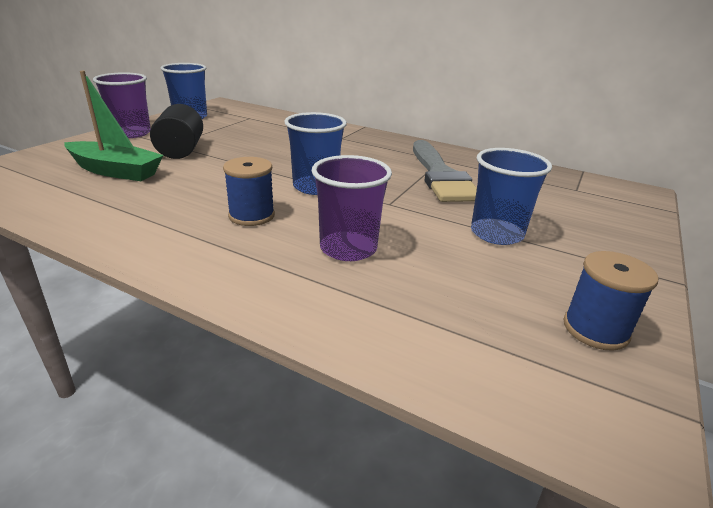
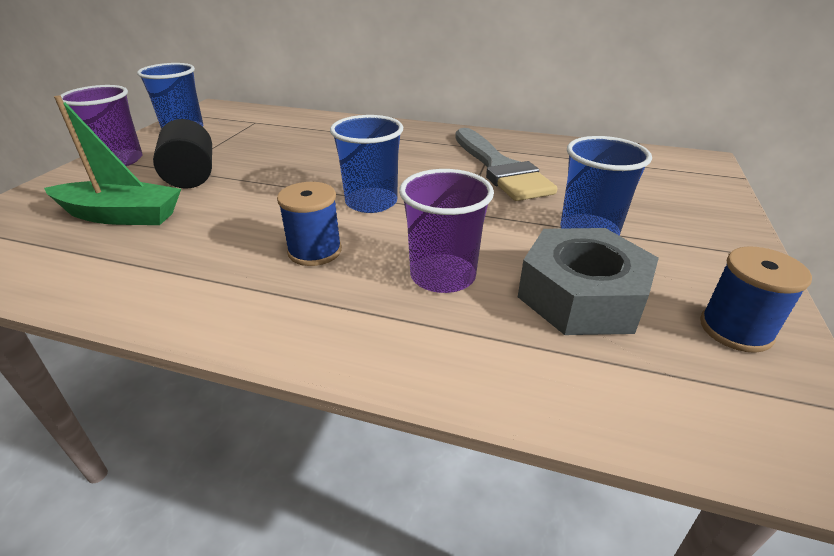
camera: 10 degrees left, 5 degrees up
none -> grey nut [518,228,659,335]

